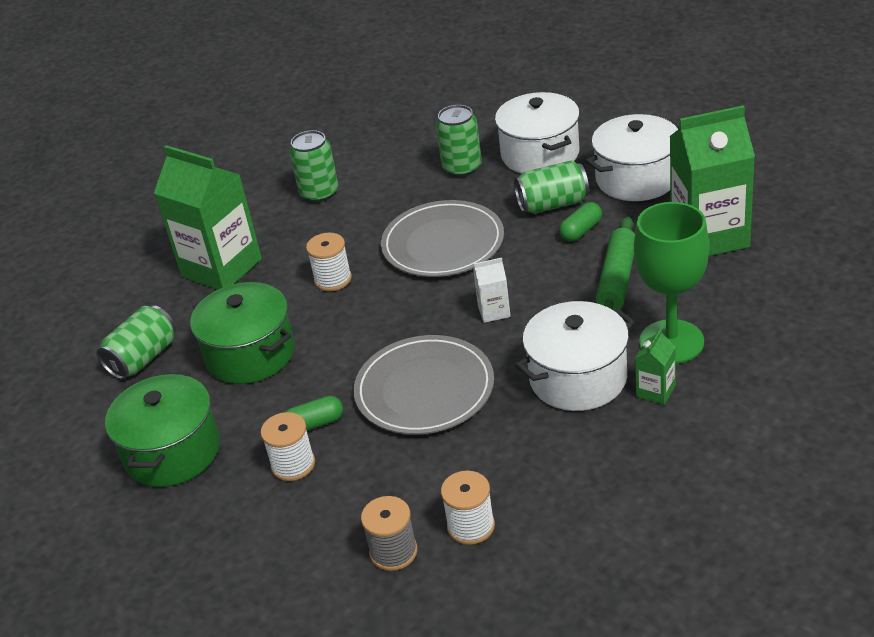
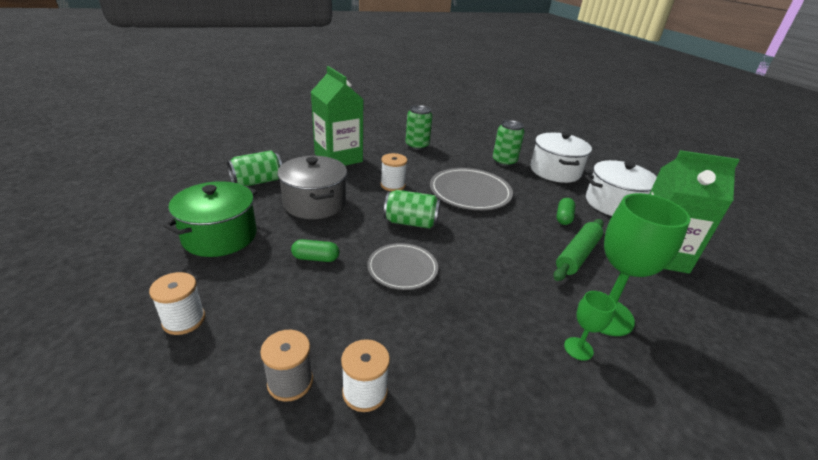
camera: 15 degrees right, 5 degrees down
green pot [190,282,295,384] -> grey pot [277,156,347,219]
white spool [261,412,315,481] -> white spool moved to [149,272,205,335]
grey plate [353,335,494,435] -> grey plate [367,243,438,290], size x0.65
white carton [473,258,511,323] -> none
green can [514,160,589,214] -> green can moved to [384,190,440,229]
white pot [516,301,635,411] -> none
green capsule [559,202,602,242] -> green capsule turned 45 degrees counterclockwise [556,198,576,225]
green carton [635,329,676,405] -> green goblet [564,291,616,361]

